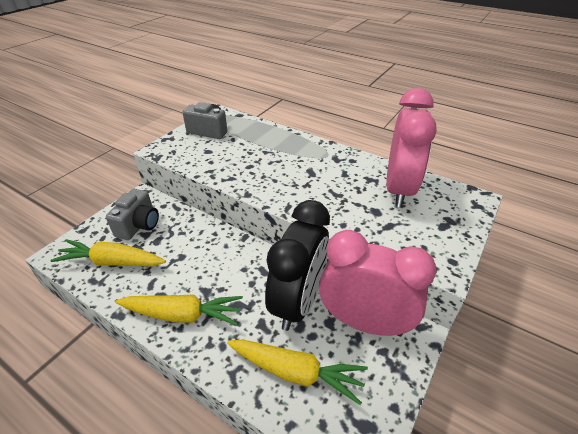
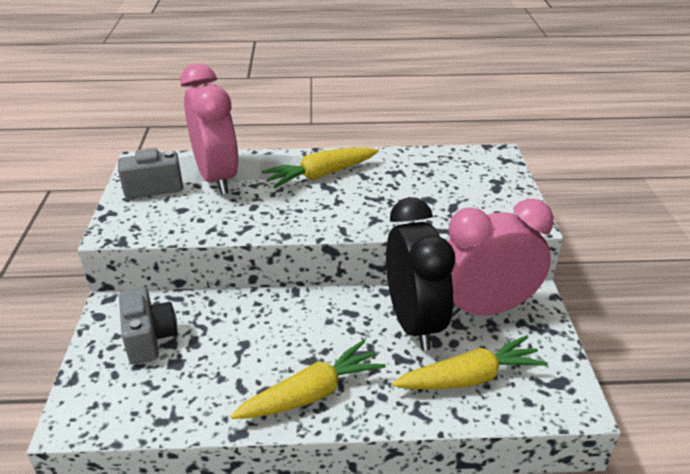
camera: 35 degrees left, 5 degrees down
yellow carrot [51,240,166,266] -> yellow carrot moved to [262,147,379,188]
pink clock [386,88,437,207] -> pink clock moved to [180,63,239,195]

